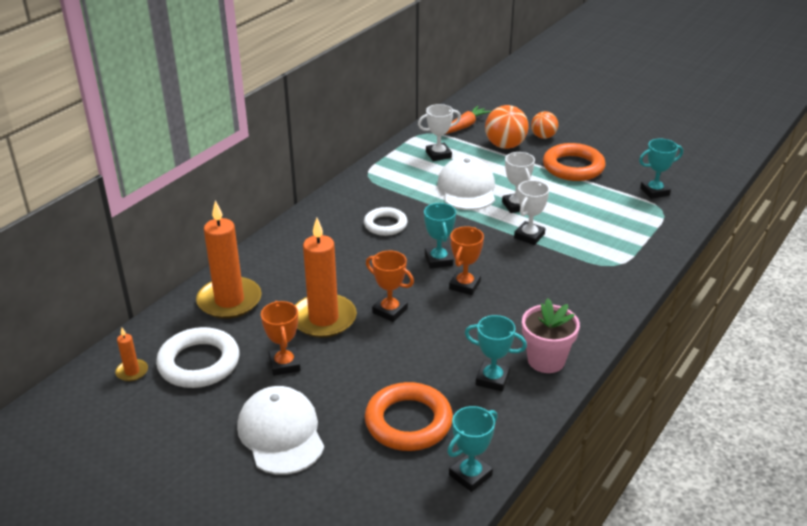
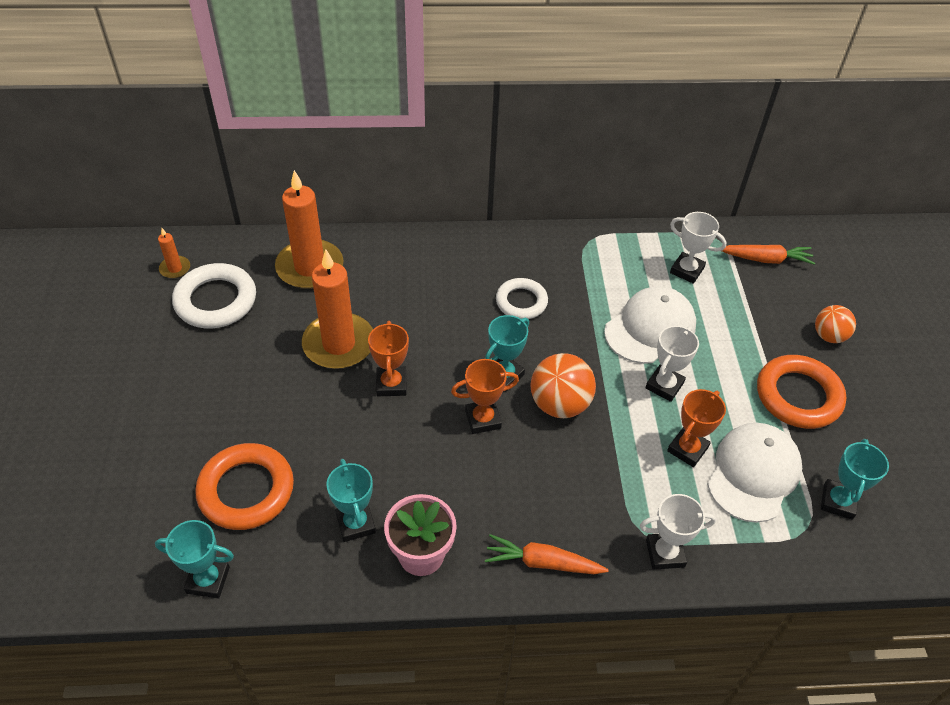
camera: 50 degrees right, 15 degrees up
white cap [237,386,324,475] -> white cap moved to [707,423,802,523]
orange trophy [261,301,300,376] -> orange trophy moved to [667,389,726,467]
orange ball [485,105,529,149] -> orange ball moved to [530,353,596,418]
white trophy [514,180,550,245] -> white trophy moved to [640,494,716,570]
turquoise trophy [639,139,683,199] -> turquoise trophy turned 75 degrees clockwise [821,439,889,520]
none -> orange carrot [485,534,609,574]

